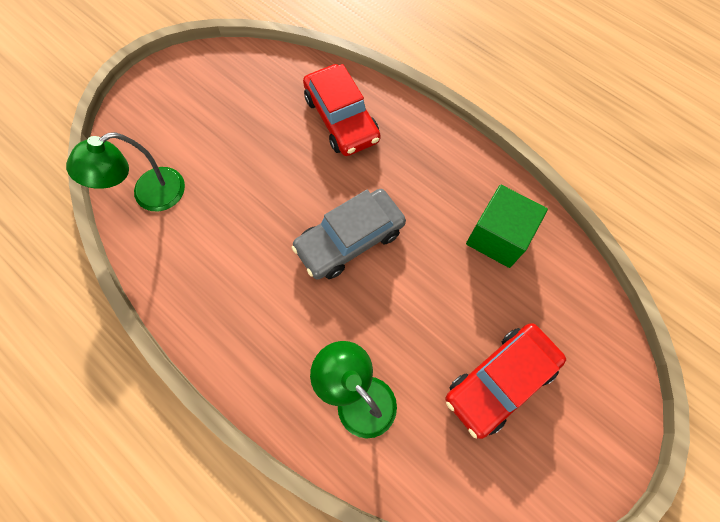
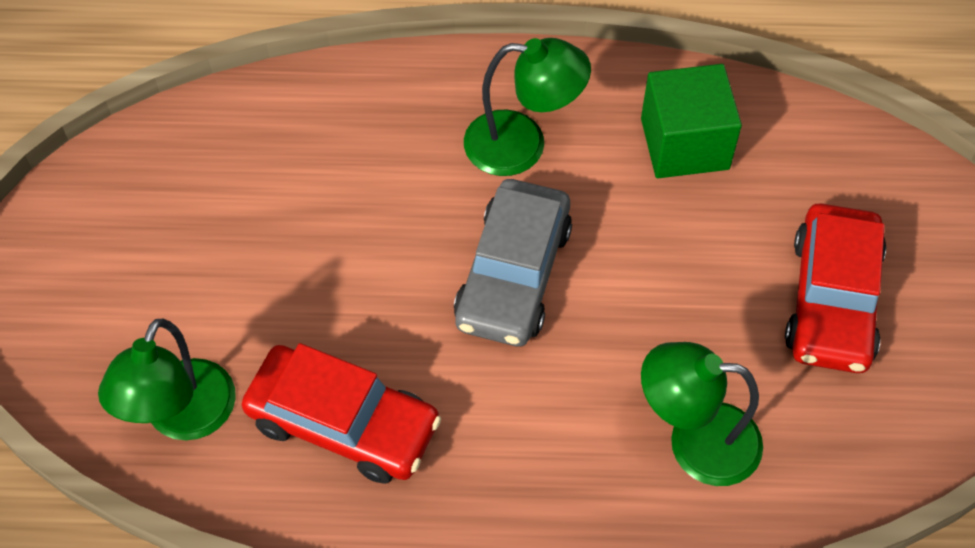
camera: 40 degrees left, 10 degrees down
red car [303,64,381,156] -> red car moved to [242,343,441,484]
none -> green lamp [464,38,591,176]

